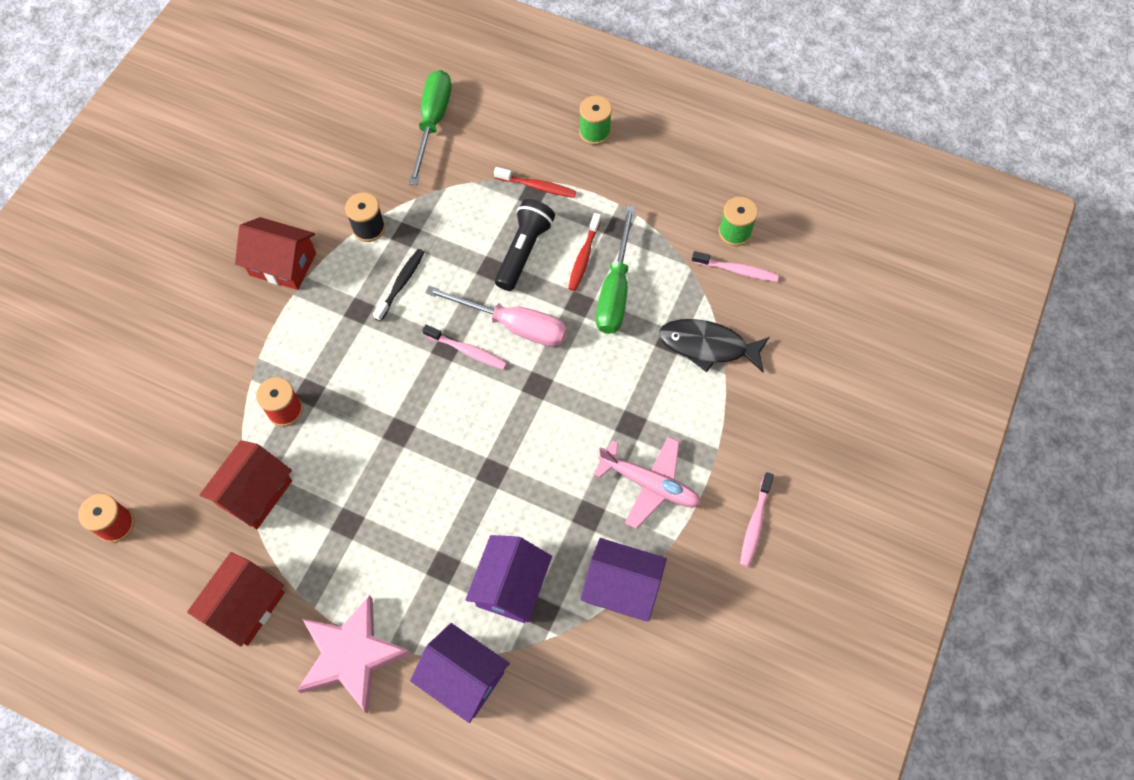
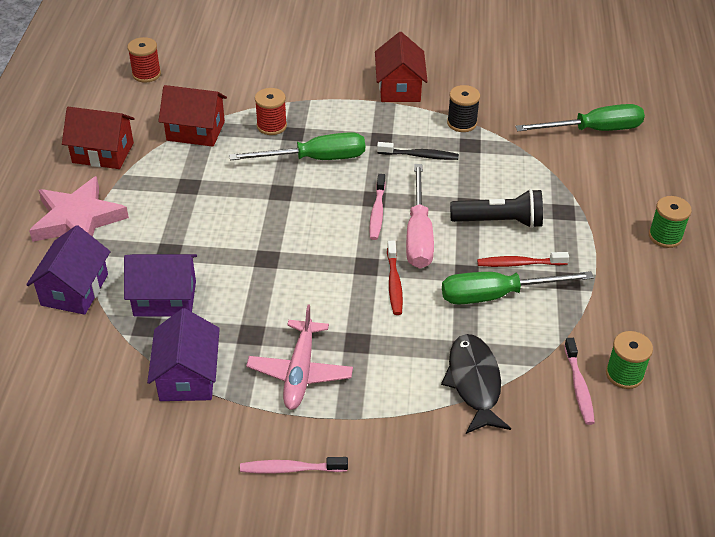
camera: 70 degrees right, 20 degrees down
red toothbrush [494,167,577,198] -> red toothbrush moved to [387,241,403,315]
none -> green screwdriver [229,132,365,160]

